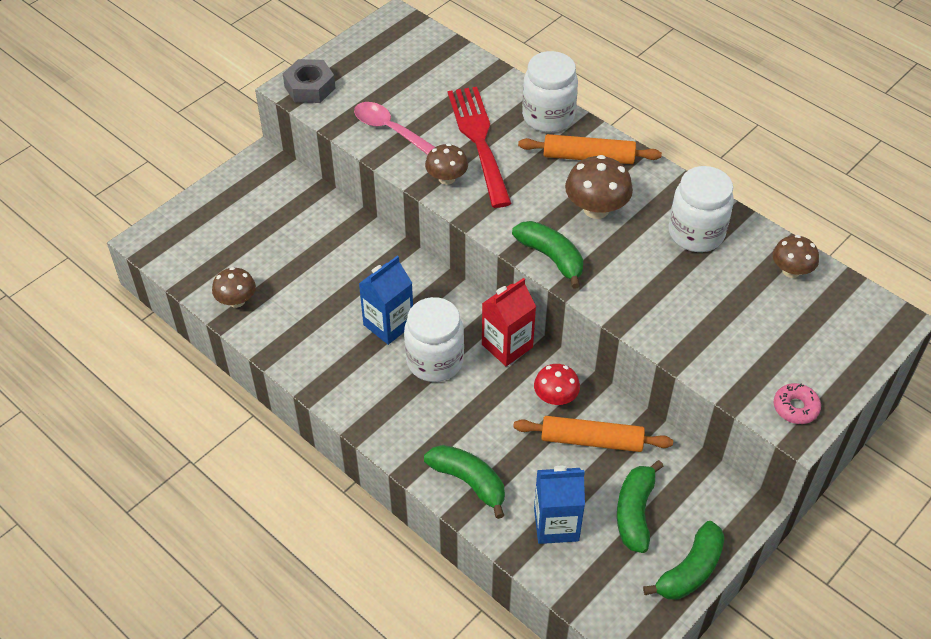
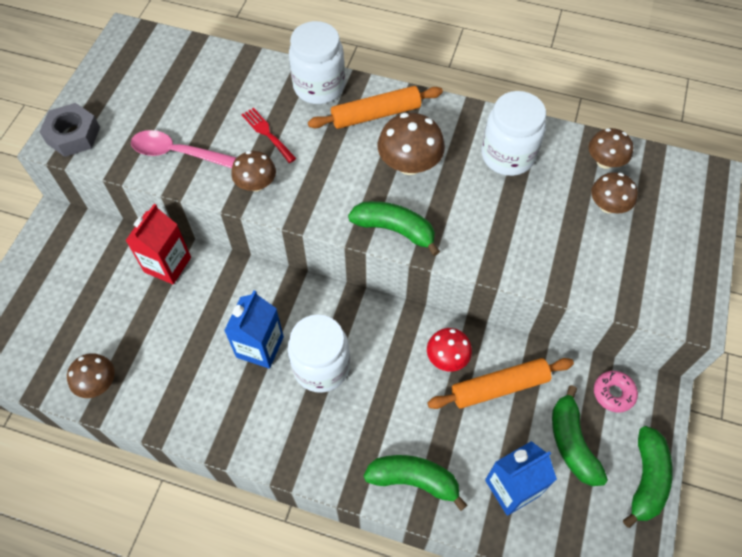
camera: 25 degrees left, 10 degrees up
red fork [448,87,512,208] -> red fork [241,108,296,163], size x0.47
red carton [482,278,536,366] -> red carton moved to [125,204,191,284]
pink donut [774,383,821,424] -> pink donut moved to [594,371,638,413]
none -> brown mushroom [591,172,638,214]

